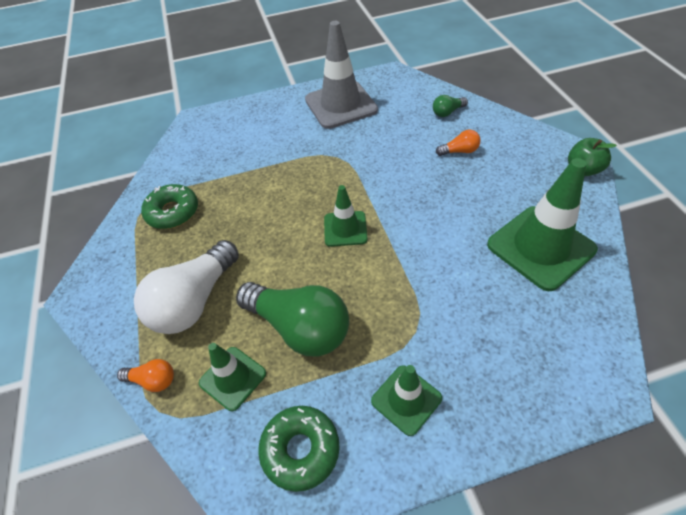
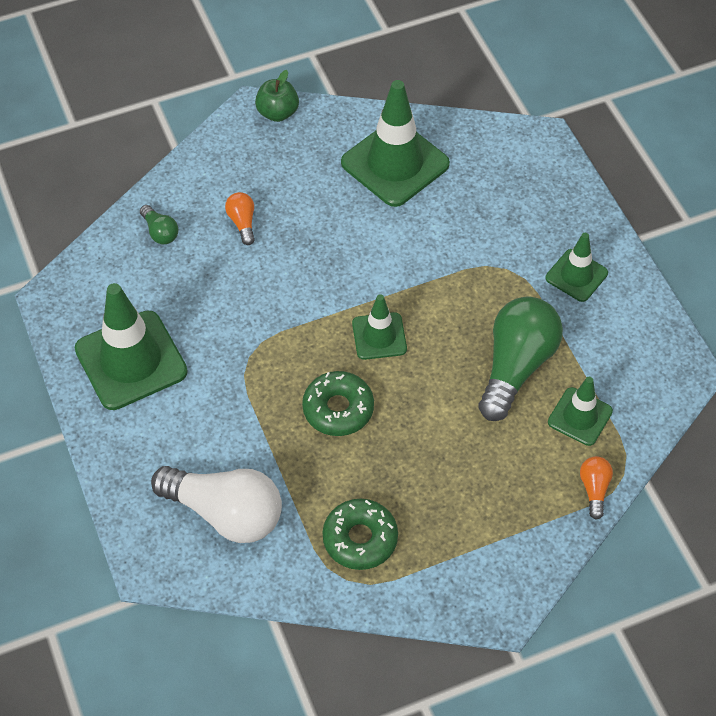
camera: 100 degrees left, 5 degrees up
white light bulb [134,240,239,334] -> white light bulb moved to [151,466,282,543]
green donut [258,406,340,492] -> green donut moved to [302,371,374,436]
grey traffic cone [305,21,378,129] -> green traffic cone [75,283,188,410]

